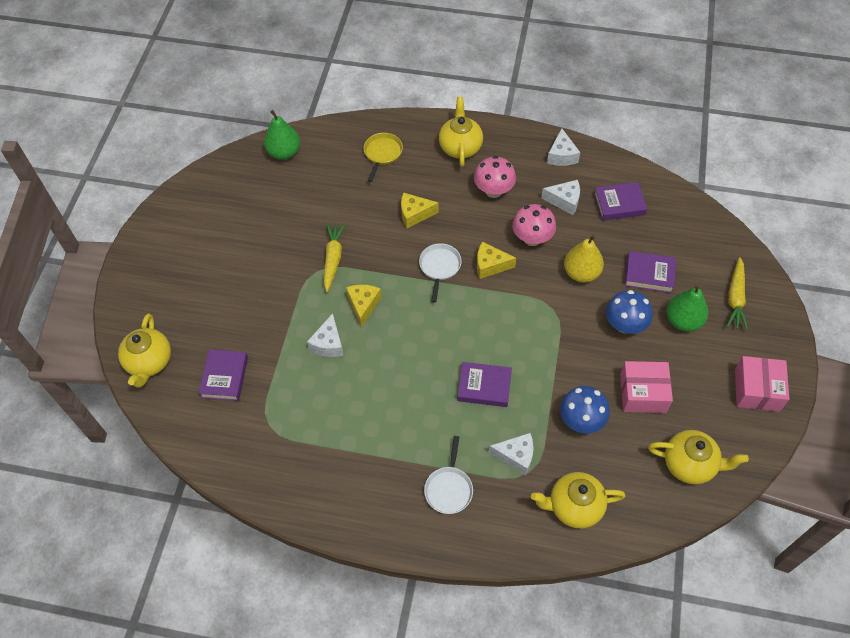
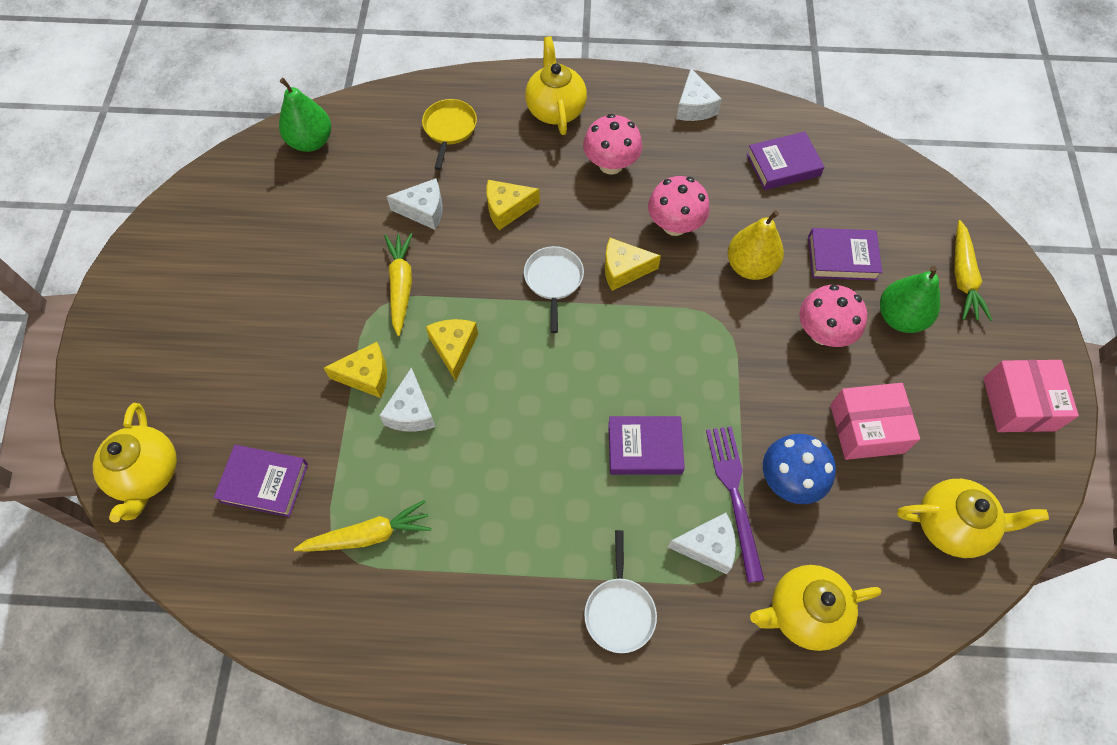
camera: 10 degrees left, 5 degrees up
purple book [199,349,248,401] -> purple book turned 75 degrees counterclockwise [214,445,308,517]
white cheese [541,180,580,215] -> white cheese moved to [386,178,443,230]
blue mushroom [606,290,653,334] -> pink mushroom [799,284,867,347]
none -> yellow carrot [294,500,432,551]
none -> yellow cheese [324,342,387,398]
none -> purple fork [706,426,764,583]

